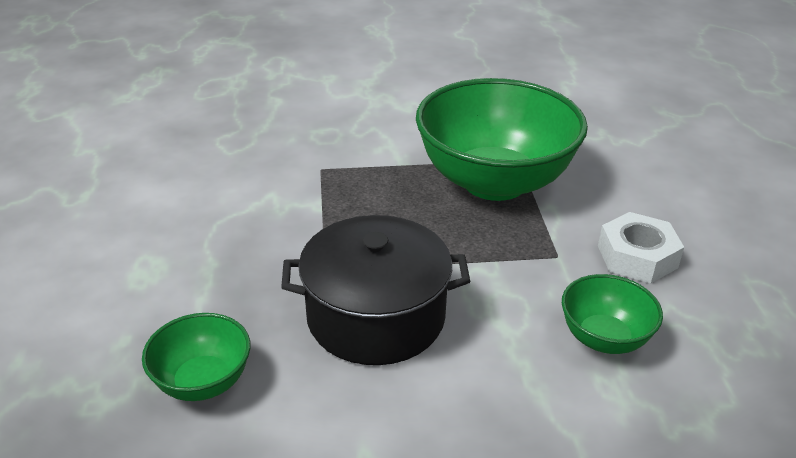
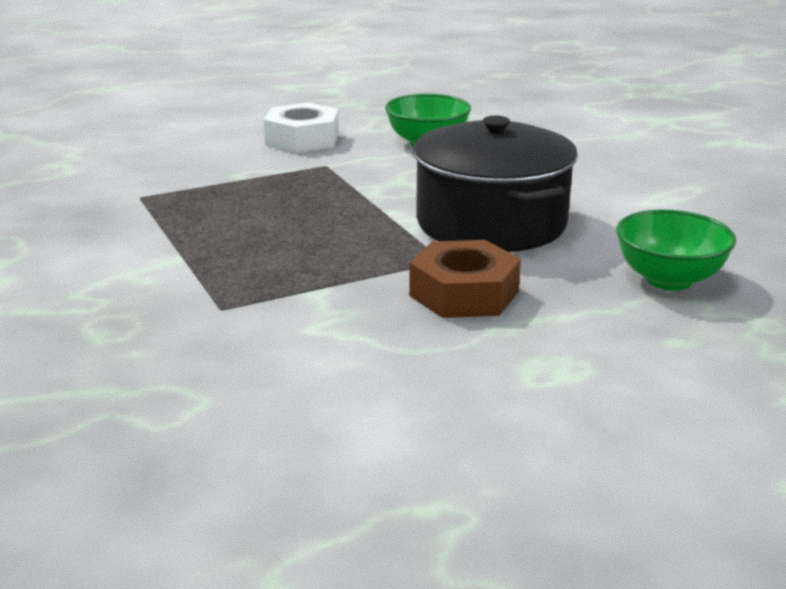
camera: 110 degrees left, 10 degrees down
green bowl [416,78,588,201] -> none
none -> brown nut [409,240,521,318]

